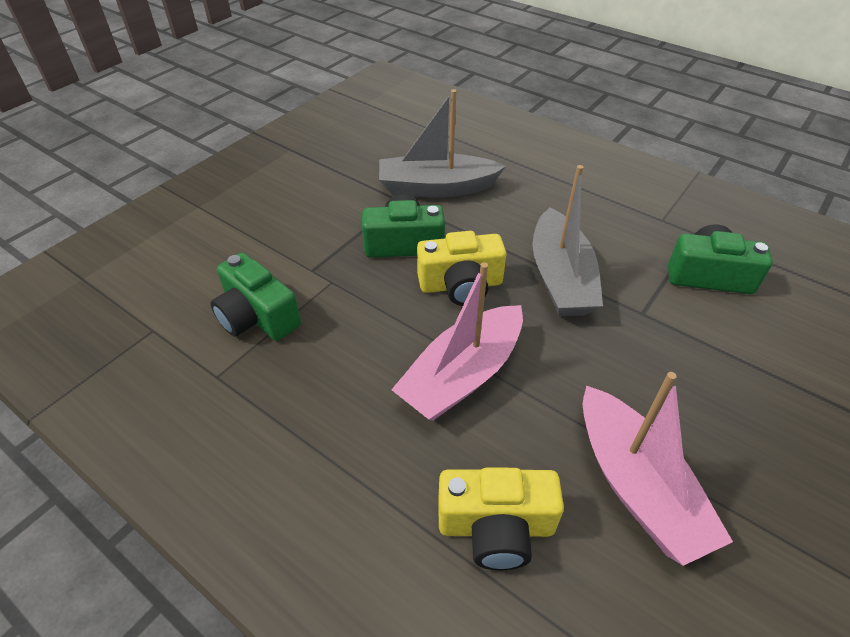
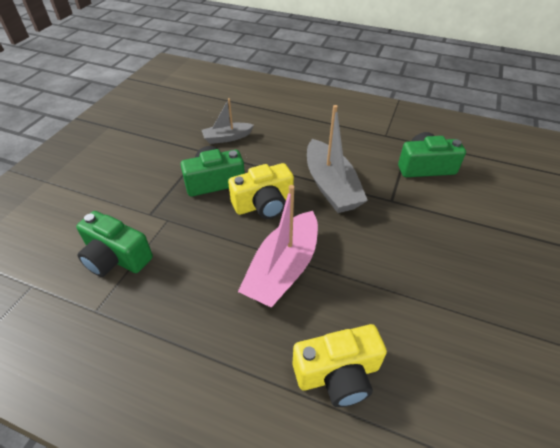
camera: 15 degrees left, 0 degrees up
grey boat [379,89,506,197] -> grey boat [202,98,254,144], size x0.57
pink boat [583,372,733,566] -> none

